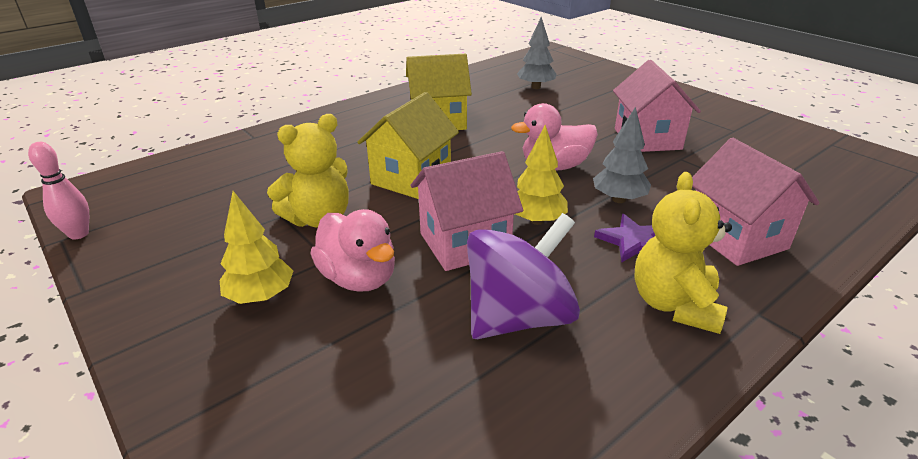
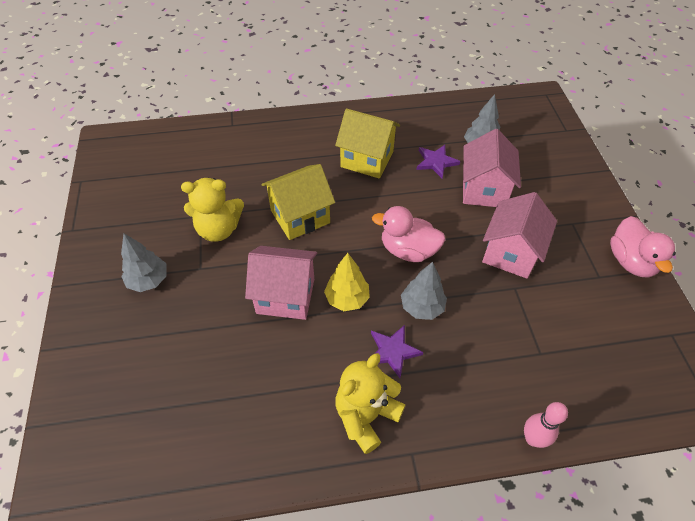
camera: 30 degrees right, 20 degrees up
pink bowling pin [28,142,89,240] -> pink bowling pin moved to [524,402,568,448]
yellow tree [220,191,293,304] -> grey tree [121,234,167,292]
pink duck [311,209,395,292] -> pink duck moved to [610,216,676,278]
purple spinning top [467,213,580,339] -> none
pink house [692,138,819,266] -> pink house moved to [463,129,521,207]
none -> purple star [416,145,460,178]

